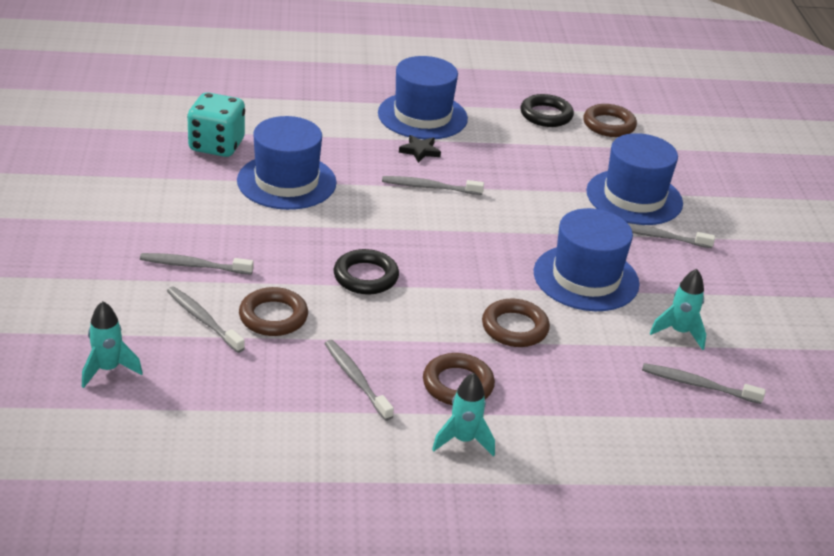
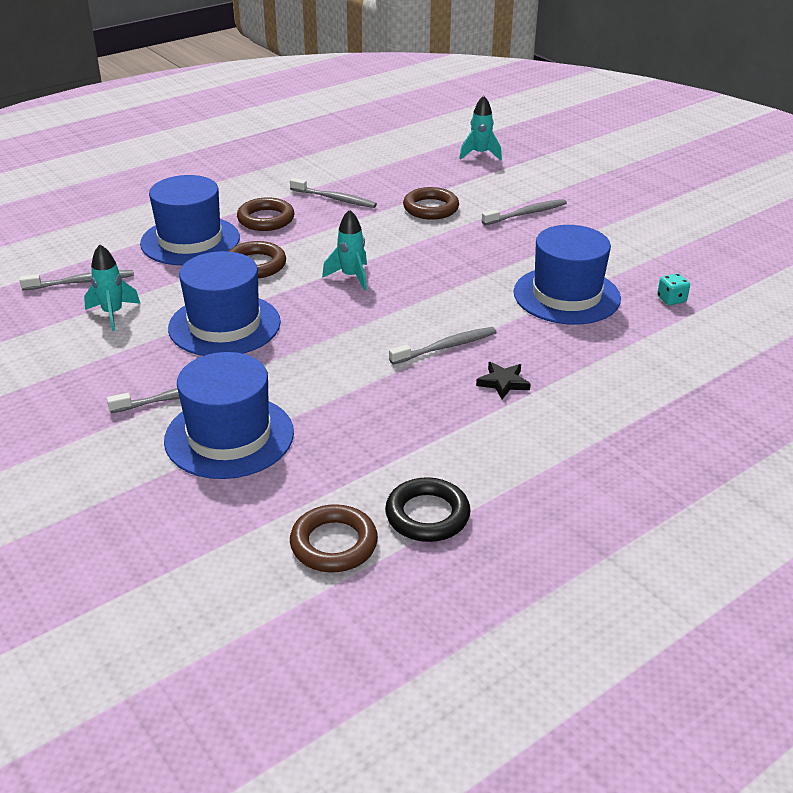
camera: 150 degrees right, 0 degrees up
grey toothbrush [167,286,245,353] -> none
turquoise dice [187,92,245,157] -> turquoise dice [657,273,690,305], size x0.45
black ring [334,249,399,294] -> none
blue hat [378,56,468,139] -> blue hat moved to [140,175,240,265]
turquoise rocket [432,373,495,457] -> turquoise rocket moved to [322,209,367,291]

